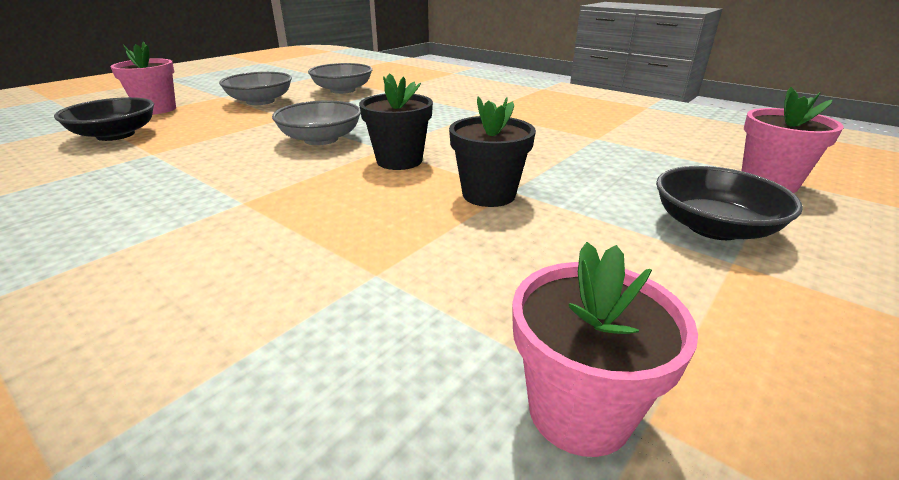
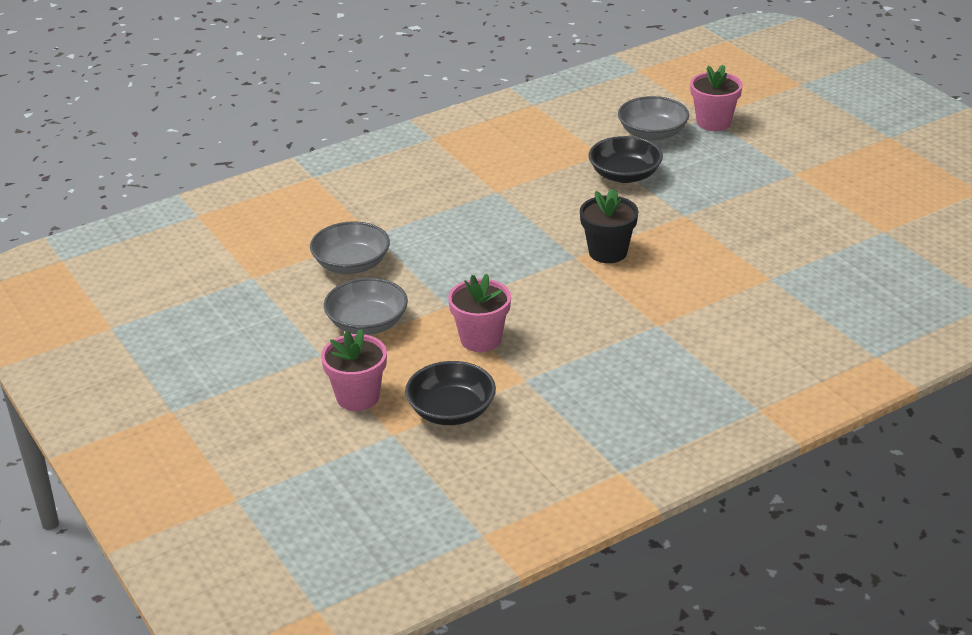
camera: 70 degrees left, 5 degrees up
grey bowl [272,100,361,145] -> grey bowl moved to [618,96,689,141]
black flower pot [449,96,536,207] -> none
pink flower pot [512,242,698,457] -> pink flower pot moved to [448,274,511,352]
black bowl [656,166,803,240] -> black bowl moved to [588,136,663,183]

